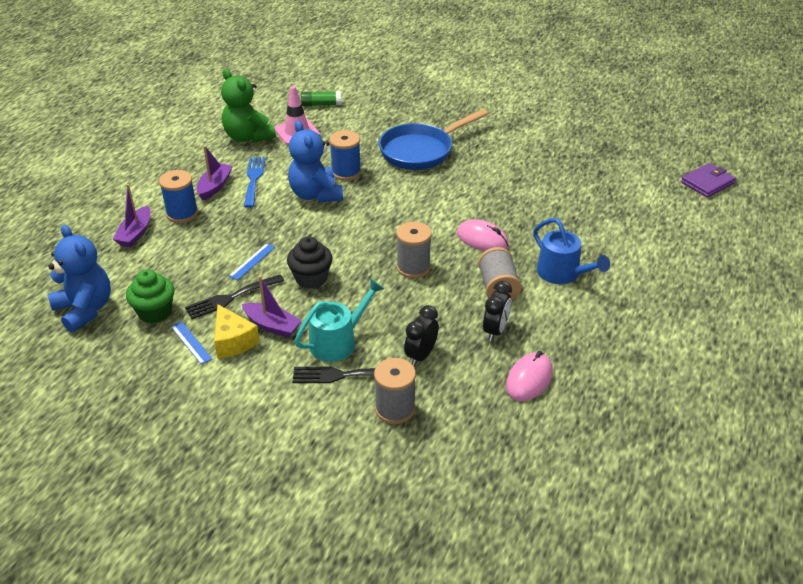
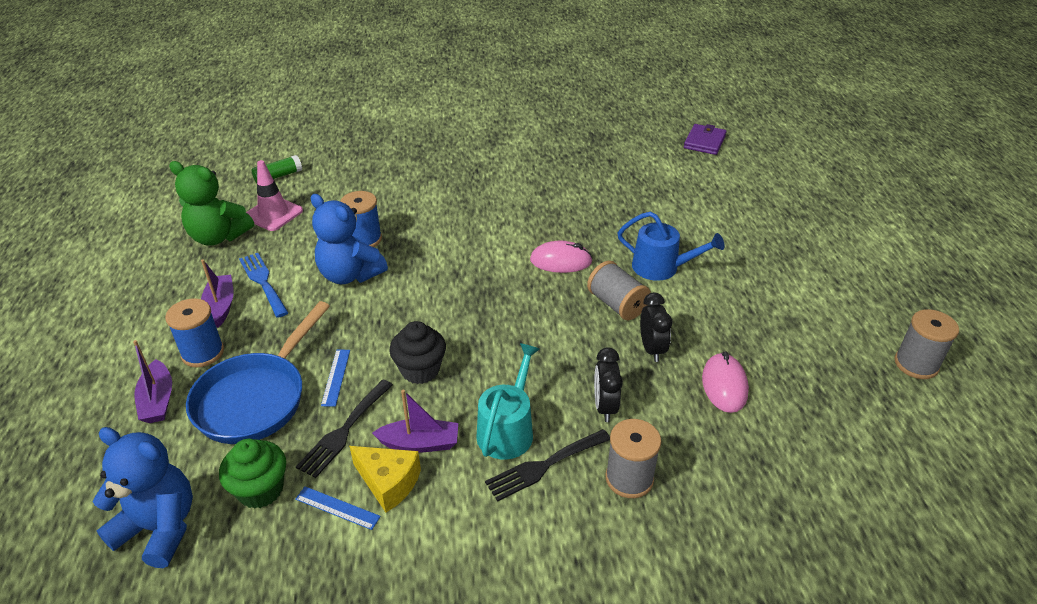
camera: 30 degrees left, 0 degrees up
blue pan [379,109,488,170] -> blue pan moved to [186,301,330,444]
grey spool [396,222,432,278] -> grey spool moved to [894,309,959,379]

